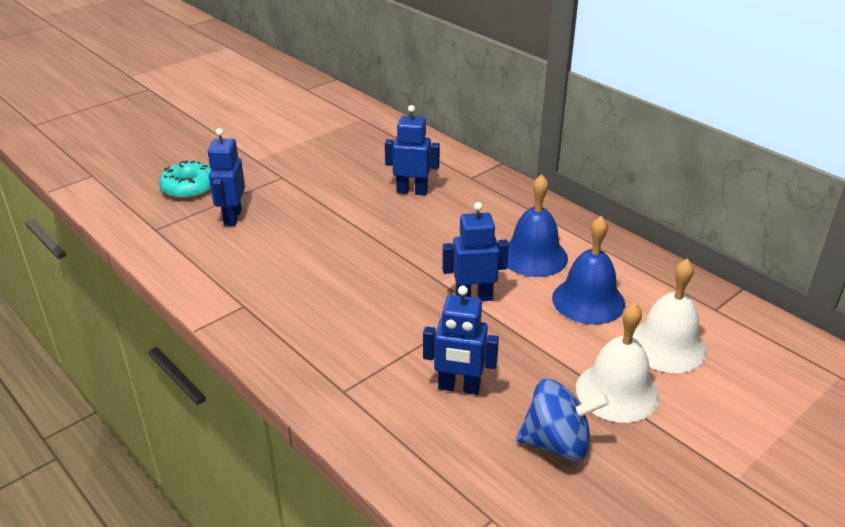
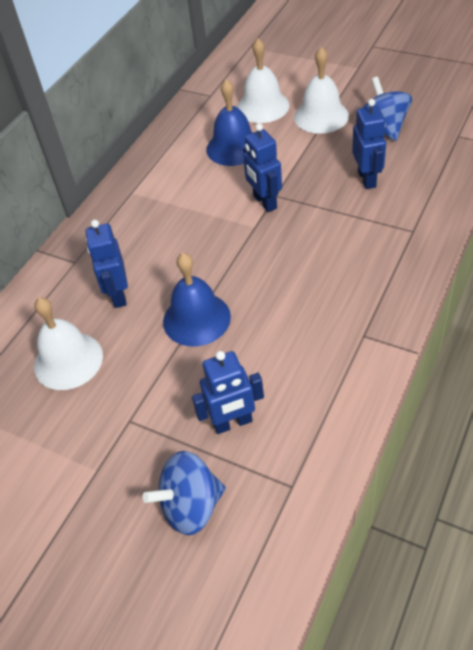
camera: 105 degrees left, 15 degrees up
turquoise donut [159,161,211,199] -> blue spinning top [142,451,226,535]
blue bell [507,174,568,277] -> blue bell moved to [163,253,231,347]
none -> white bell [34,297,103,390]

